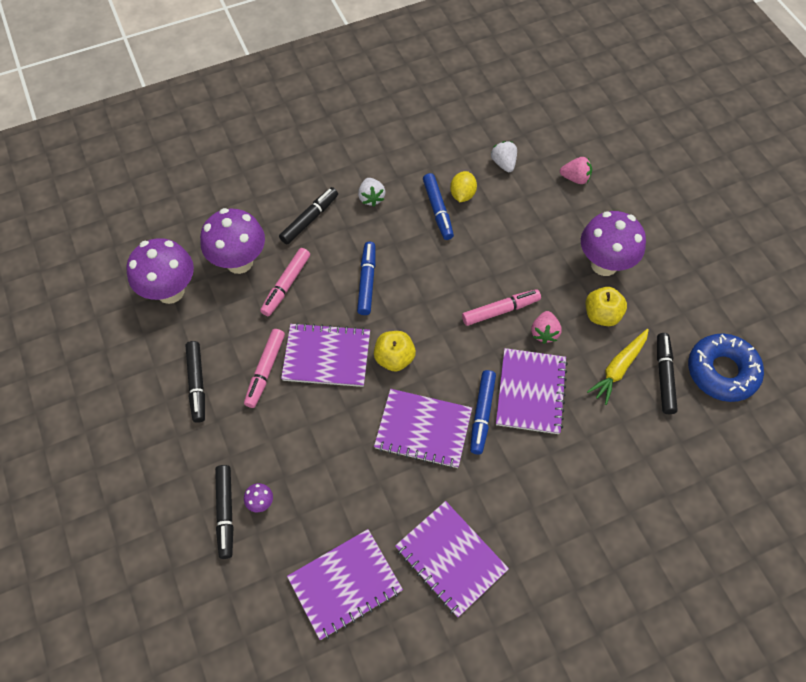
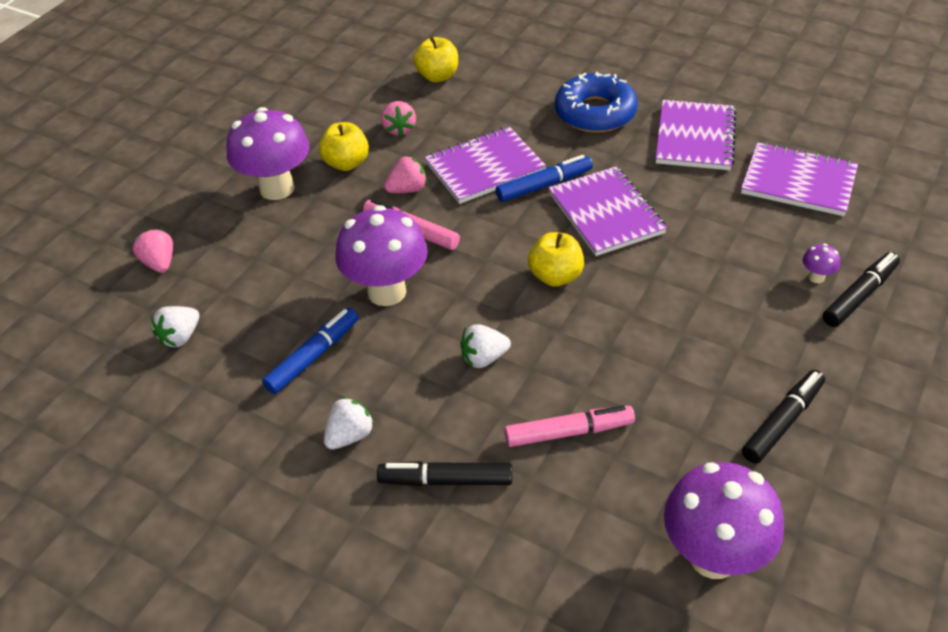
camera: 125 degrees left, 15 degrees down
purple mushroom [200,208,265,274] -> purple mushroom moved to [335,205,428,306]
pink marker [244,329,285,408] -> none
purple notebook [281,323,370,387] -> none
blue marker [357,242,376,315] -> white strawberry [460,324,511,368]
yellow lemon [450,171,477,202] -> none
yellow carrot [587,329,649,405] -> pink strawberry [381,101,416,137]
black marker [657,333,678,414] -> none
blue donut [688,334,764,402] -> blue donut moved to [555,72,638,133]
none -> yellow apple [413,36,458,82]

